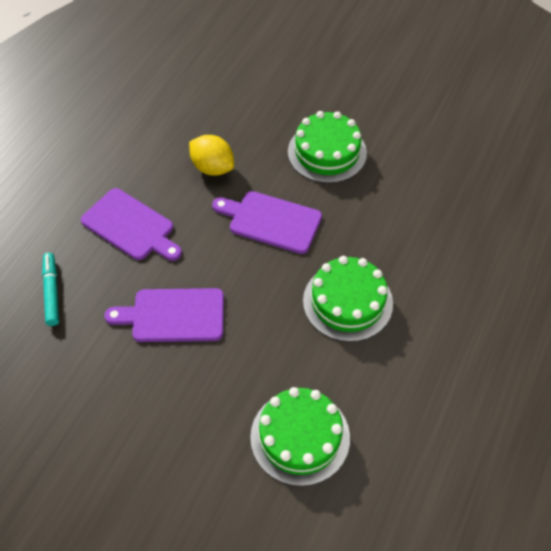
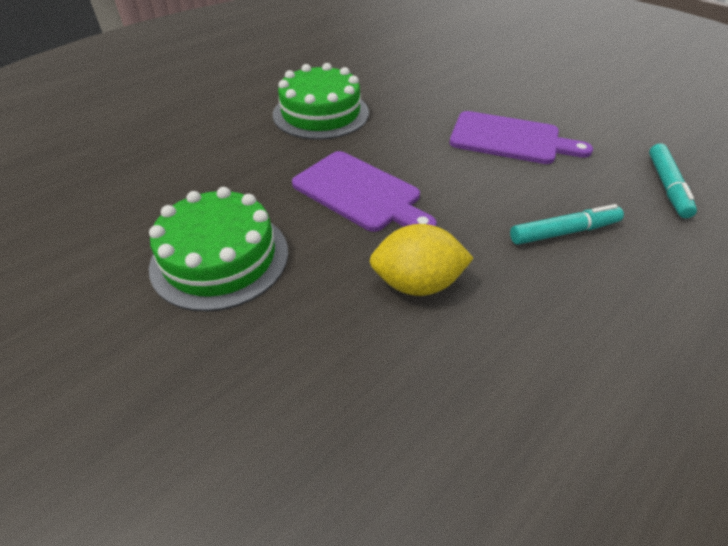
camera: 160 degrees left, 10 degrees down
purple cutting board [81,188,182,261] -> turquoise marker [510,204,624,245]
yellow lemon [189,135,234,176] -> yellow lemon turned 60 degrees counterclockwise [370,224,474,296]
green cake [250,387,350,486] -> none

